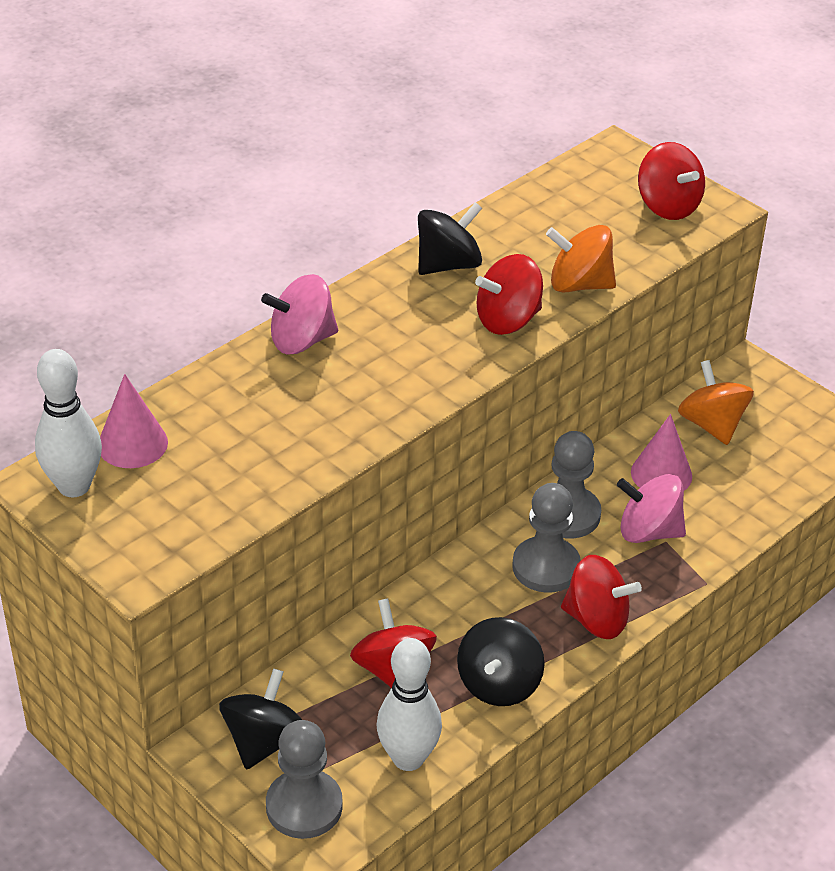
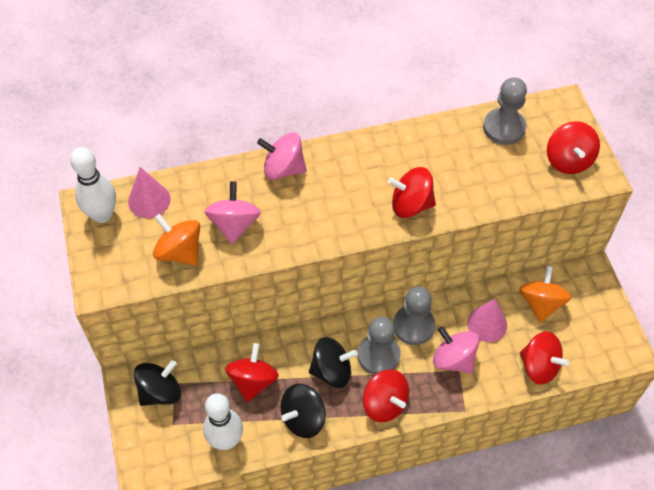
camera: 30 degrees right, 15 degrees up
grey pawn [266,720,343,839] -> grey pawn moved to [483,77,527,145]
black spinning top [418,202,482,275] -> black spinning top moved to [309,337,357,388]
orange spinning top [546,225,616,293] -> orange spinning top moved to [153,214,200,265]
none -> pink spinning top [204,181,261,244]
none -> red spinning top [520,332,569,384]

